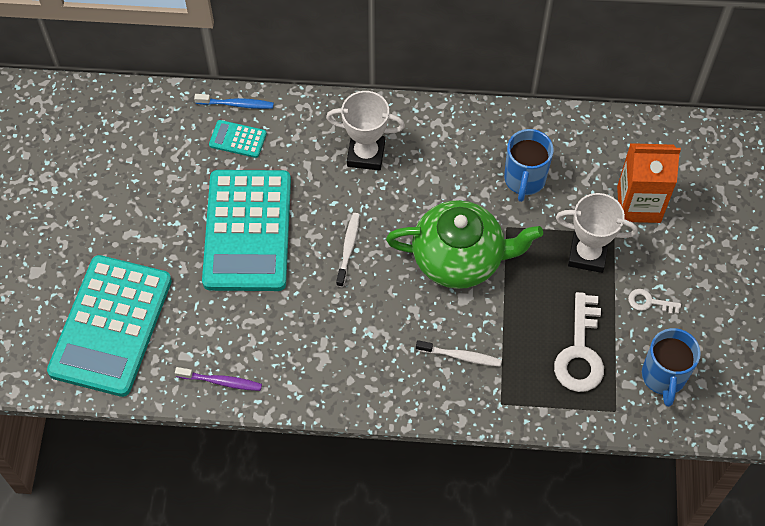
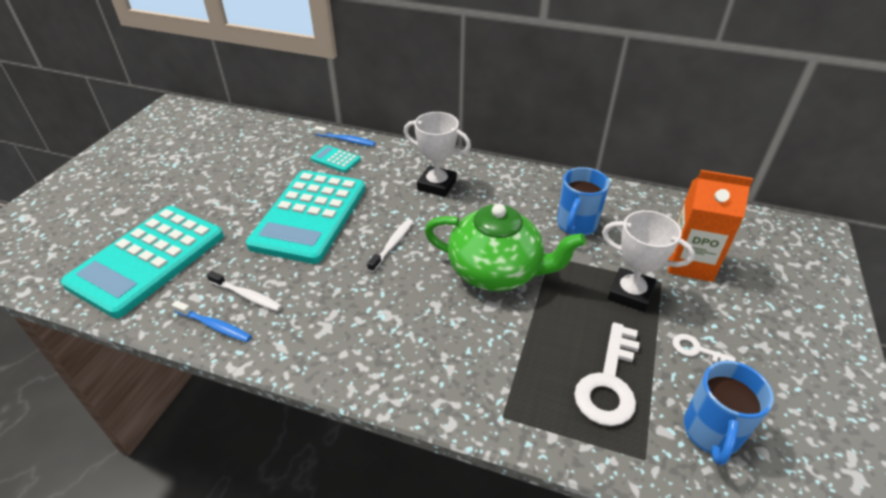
camera: 15 degrees right, 20 degrees down
purple toothbrush [175,367,262,391] -> blue toothbrush [172,300,252,342]
white toothbrush [416,340,502,367] -> white toothbrush moved to [207,271,282,311]

